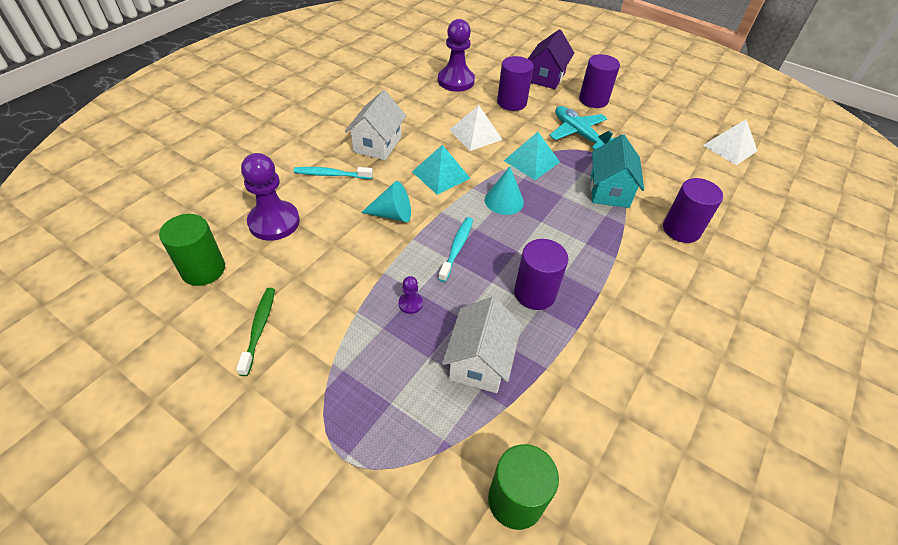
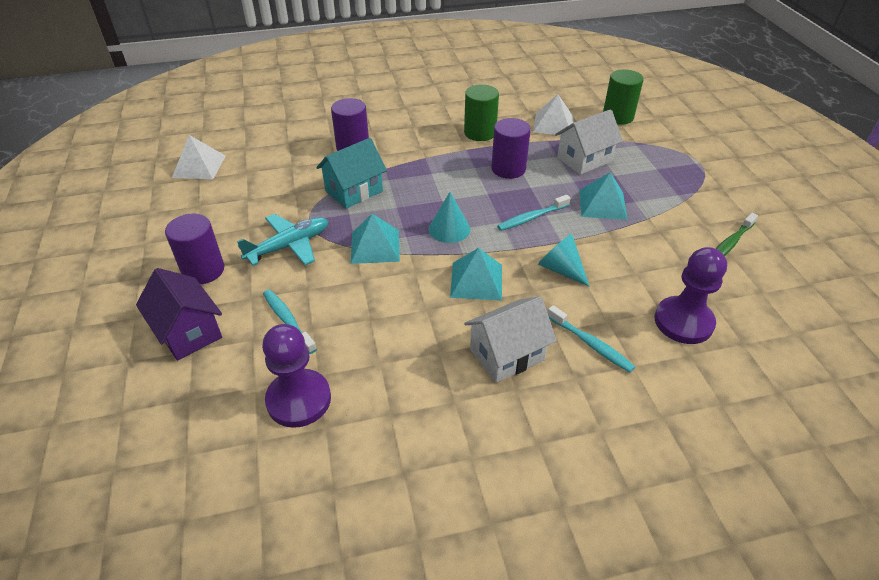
camera: 135 degrees left, 5 degrees down
green cylinder [159,214,225,286] -> green cylinder moved to [464,84,499,141]
purple pawn [399,276,423,314] -> turquoise pyramid [579,172,627,220]
white pyramid [450,105,502,151] -> white pyramid moved to [533,94,573,135]
purple cylinder [497,56,534,111] -> turquoise toothbrush [263,290,317,354]
purple house [528,29,574,89] -> purple house turned 75 degrees clockwise [136,268,222,361]
turquoise plane [549,106,614,150] -> turquoise plane turned 135 degrees counterclockwise [237,214,328,266]

